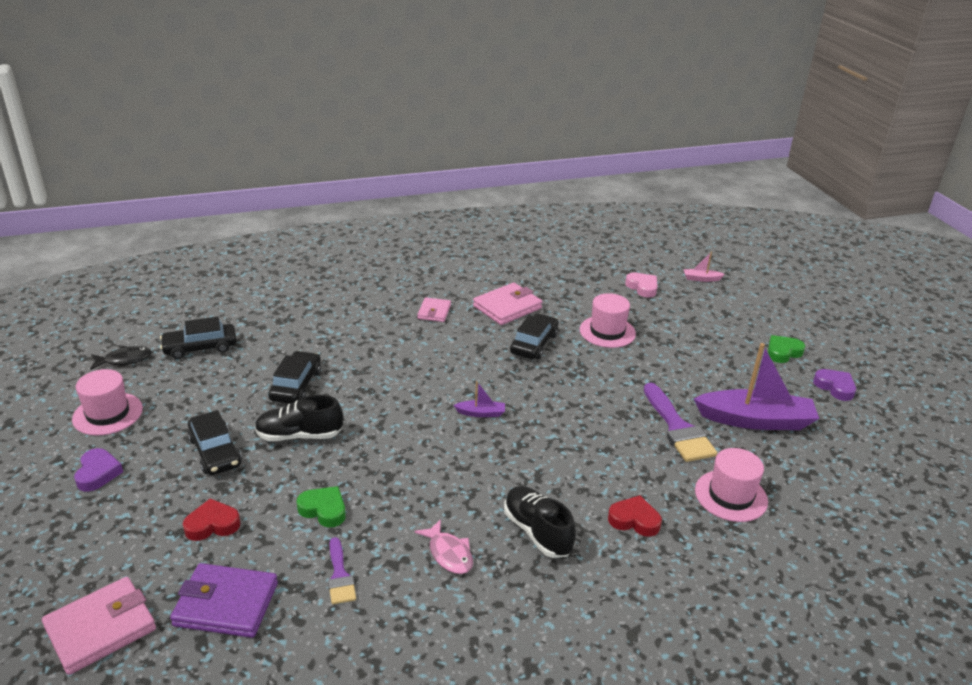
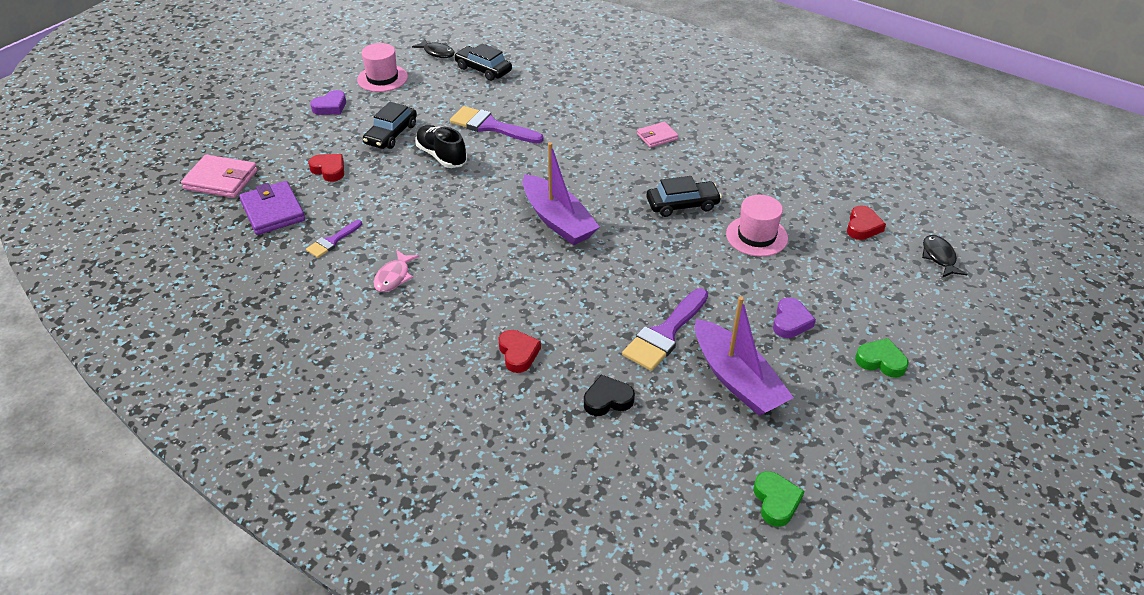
camera: 55 degrees right, 10 degrees up
black car [268,351,321,404] -> purple brush [450,106,544,144]
green heart [297,486,346,527] -> green heart moved to [754,471,805,527]
purple boat [453,381,505,417] -> purple boat [523,142,600,245], size x2.33
pink wallet [473,283,542,325] -> none
black shoe [504,486,576,558] -> none
pink heart [625,272,657,297] -> red heart [847,205,886,240]
pink boat [684,252,725,282] -> black fish [922,235,967,278]
pink hat [695,448,768,522] -> black heart [584,375,635,416]
purple heart [813,369,856,401] -> purple heart moved to [773,297,816,338]

